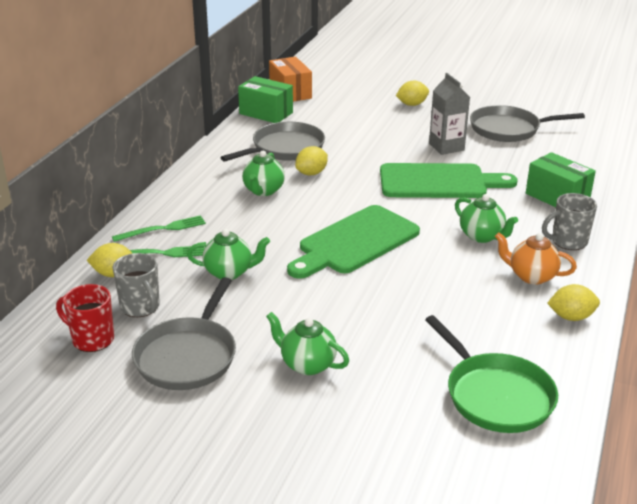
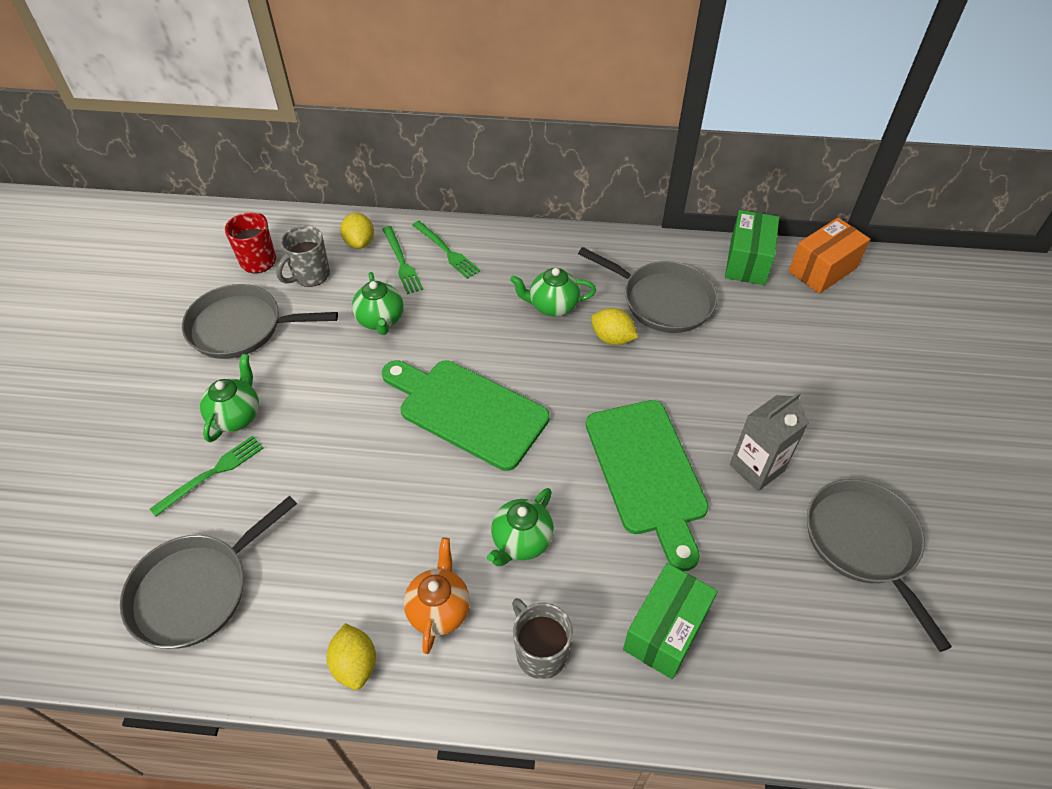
camera: 75 degrees right, 20 degrees up
yellow lemon [396,81,429,106] -> none
green pan [425,315,558,433] -> grey pan [120,496,297,649]
none -> green fork [150,436,263,517]

